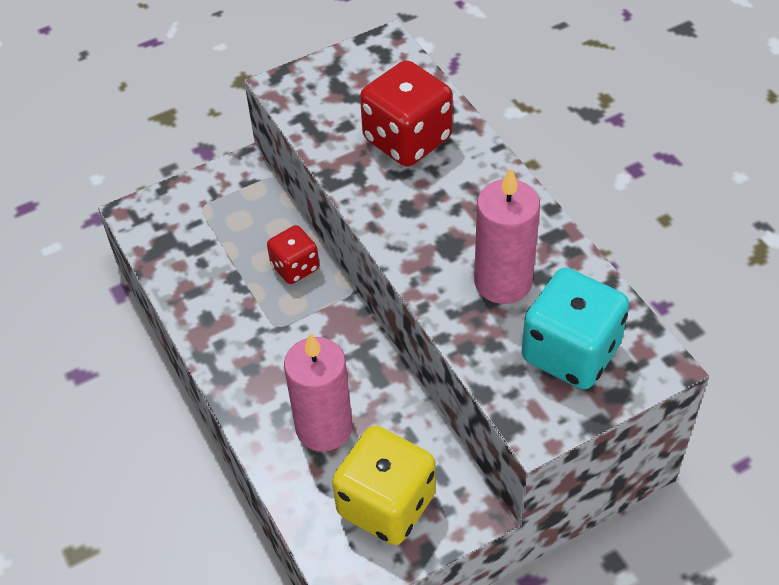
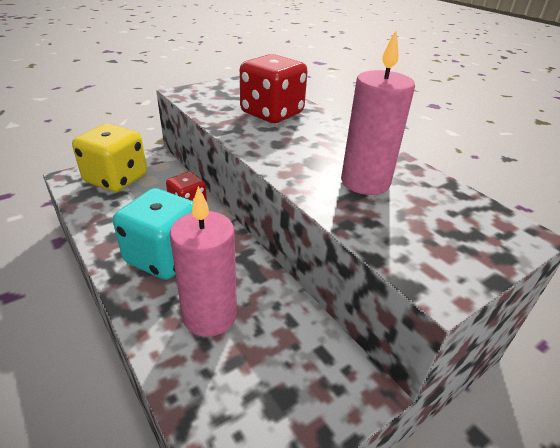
camera: 10 degrees left, 15 degrees down
yellow dice [332,426,436,545] -> yellow dice moved to [72,124,147,192]
turquoise dice [521,268,629,389] -> turquoise dice moved to [113,188,193,280]

